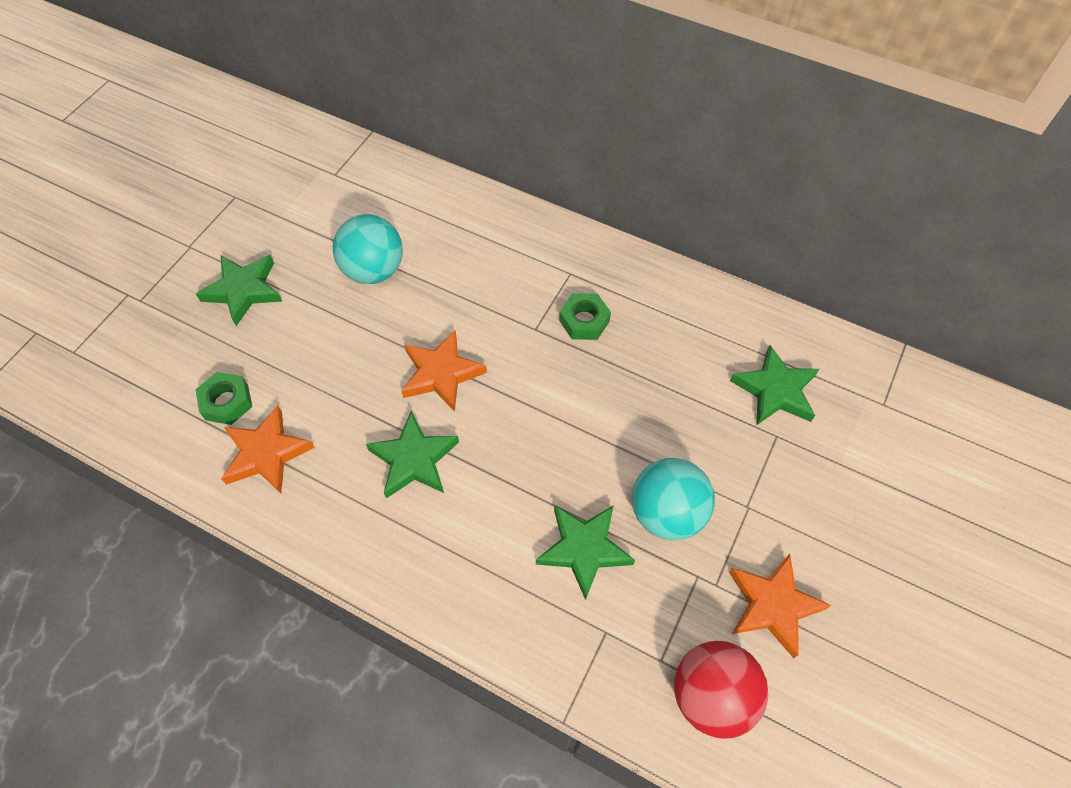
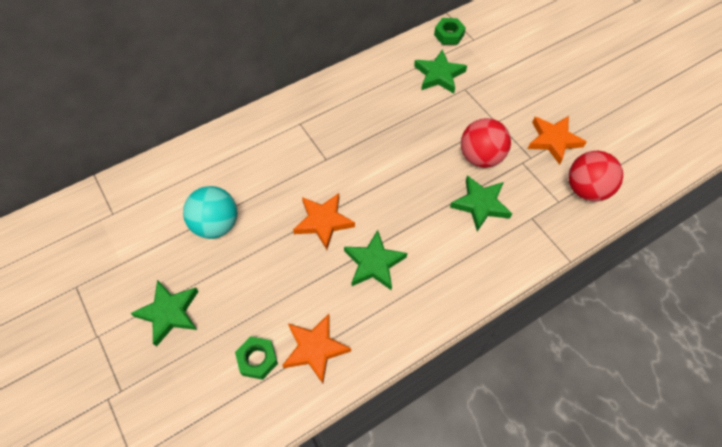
camera: 60 degrees left, 0 degrees up
green nut [559,293,611,340] -> green nut moved to [434,18,466,45]
turquoise ball [632,458,715,540] -> red ball [461,118,511,168]

